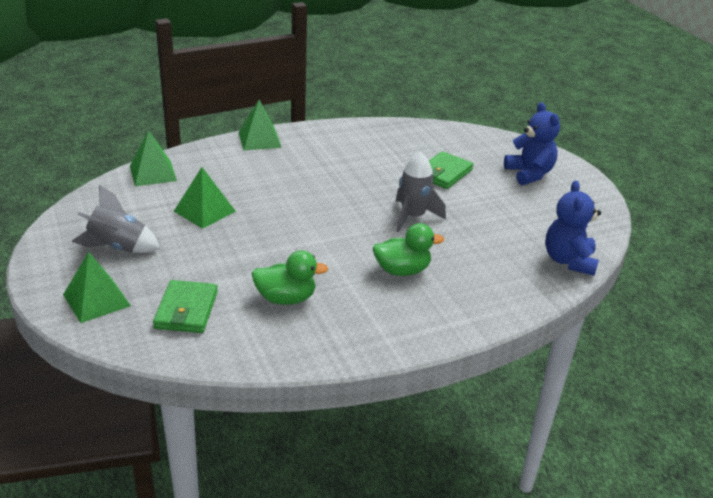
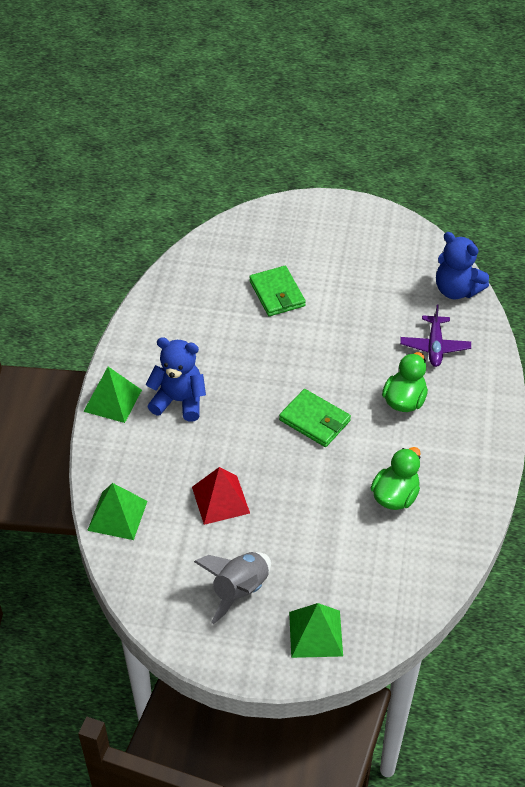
camera: 55 degrees left, 15 degrees up
green wallet [153,280,218,333] -> green wallet moved to [279,389,351,447]
green pyramid [174,167,236,229] -> red pyramid [192,467,250,525]
grey rocket [396,152,446,232] -> none
blue teddy bear [504,102,560,185] -> blue teddy bear moved to [146,337,206,422]
none -> purple plane [400,304,471,367]

